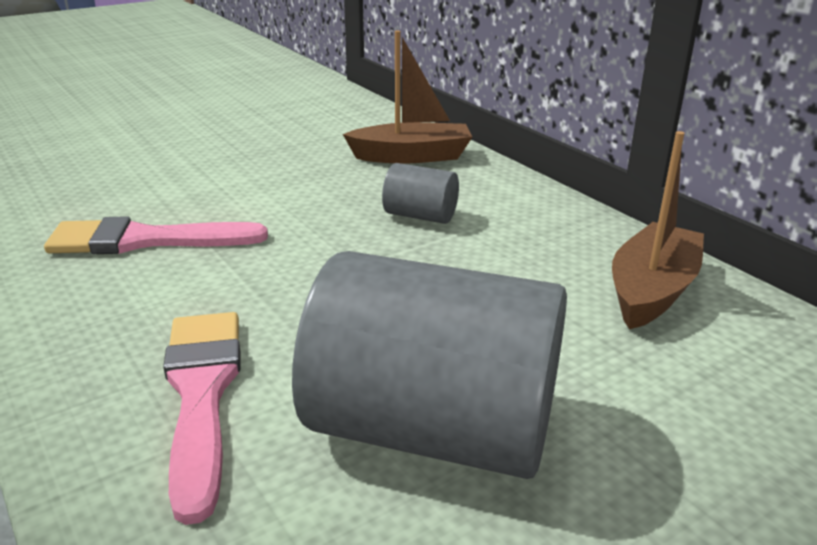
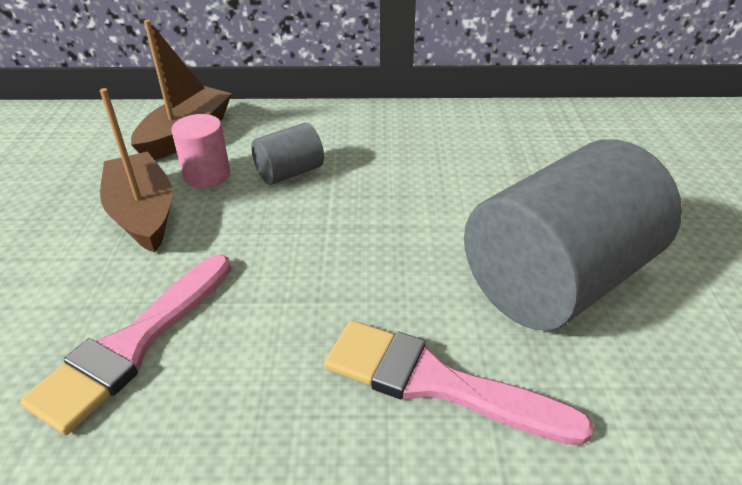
camera: 55 degrees left, 10 degrees up
brown boat [612,131,704,329] -> brown boat moved to [100,88,172,253]
none -> pink cylinder [171,114,230,188]

